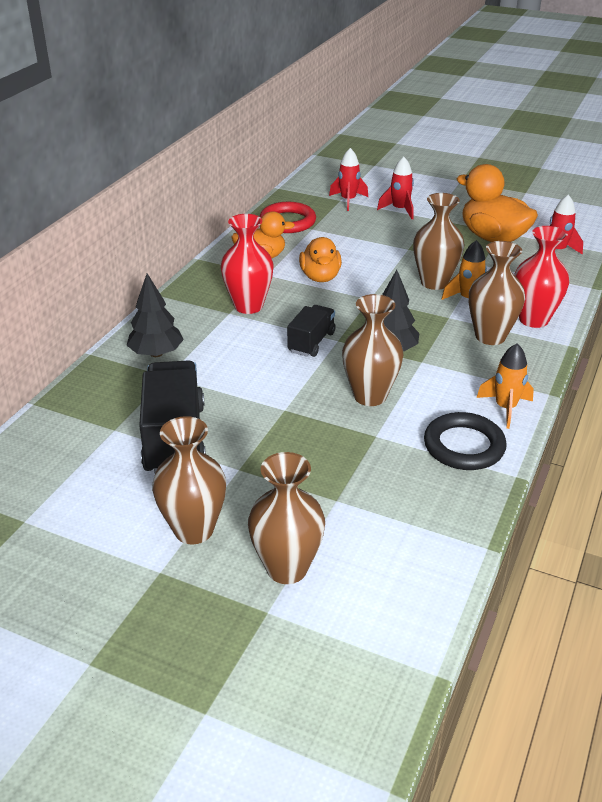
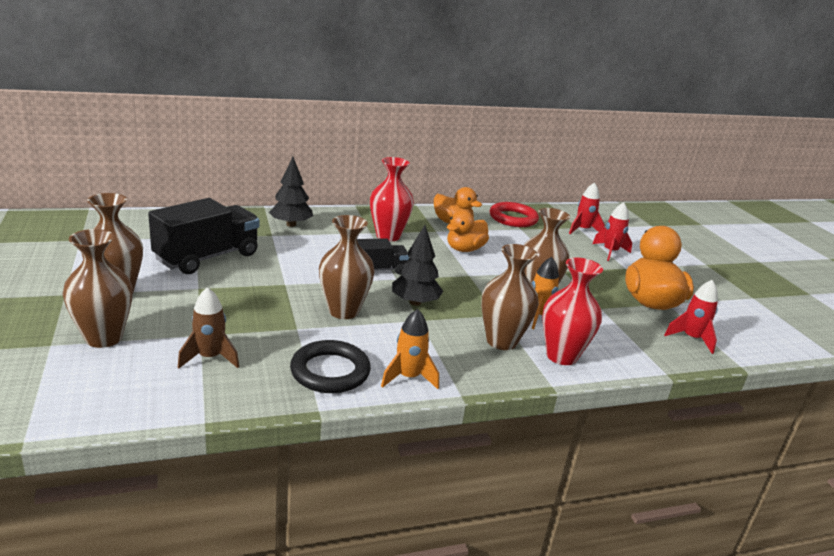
camera: 45 degrees right, 10 degrees down
none -> brown rocket [178,287,239,369]

